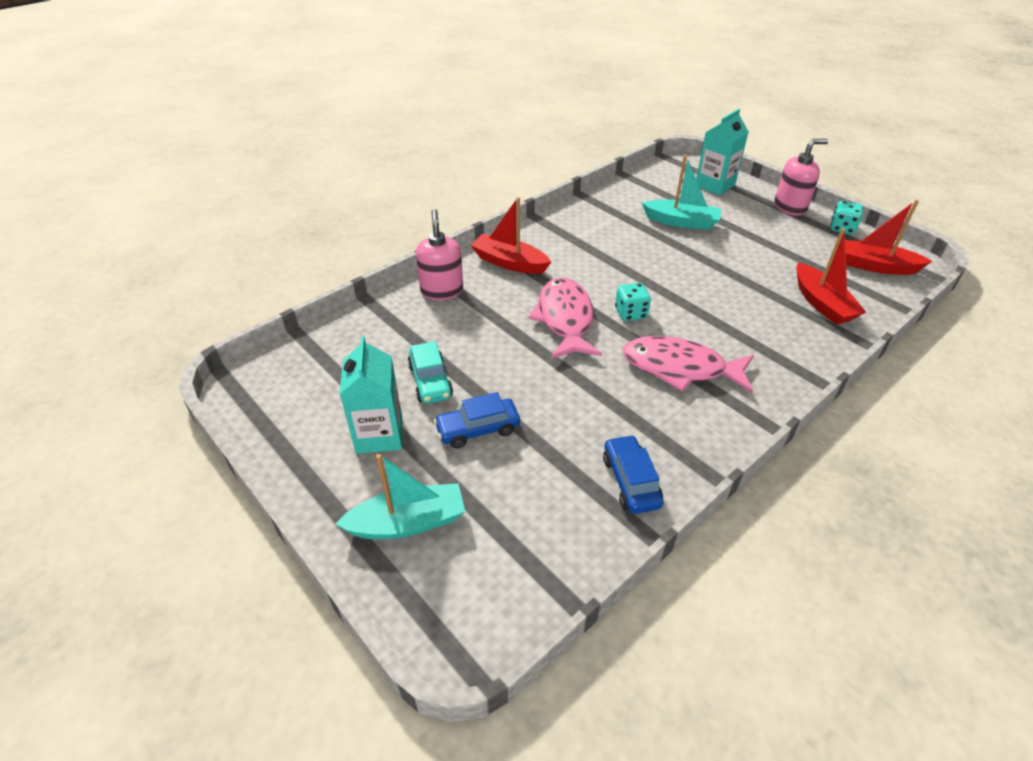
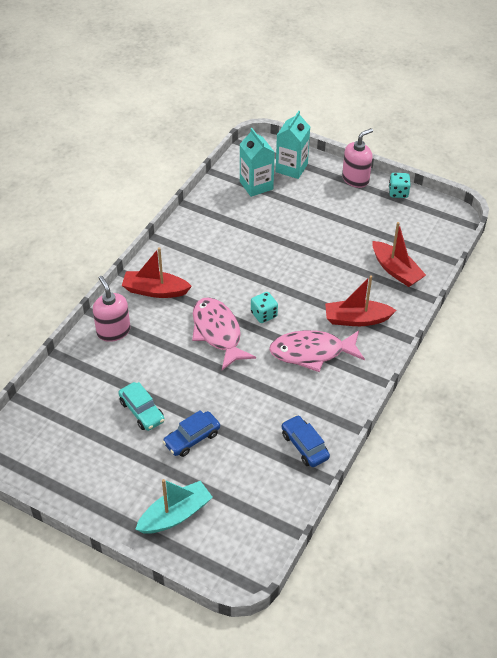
camera: 20 degrees left, 5 degrees up
turquoise carton [340,336,402,454] -> turquoise carton moved to [240,128,275,197]
turquoise boat [642,155,721,230] -> none
red boat [845,199,932,275] -> red boat moved to [325,275,397,326]

